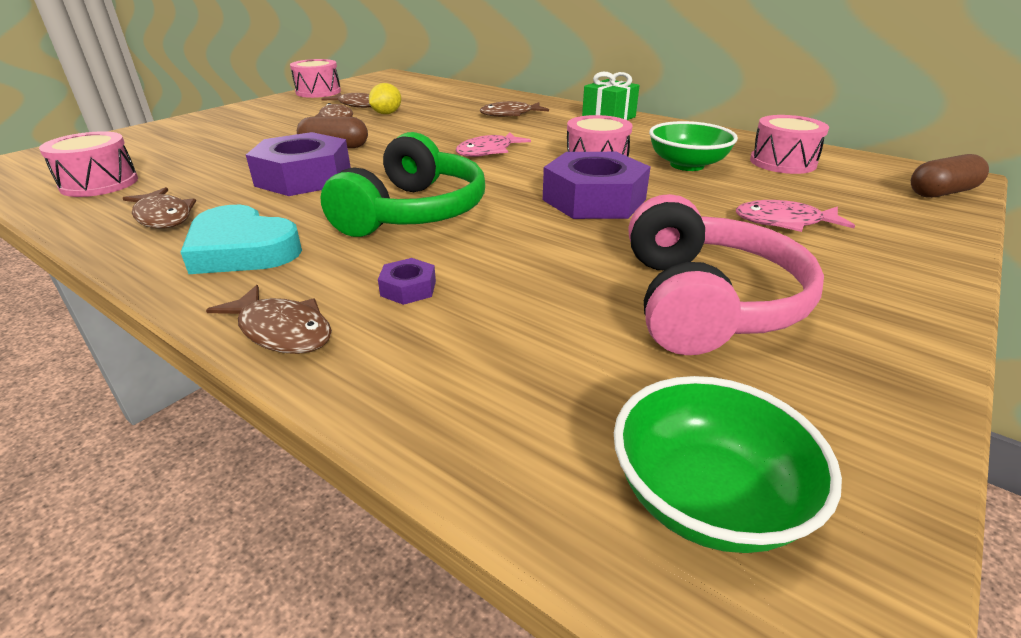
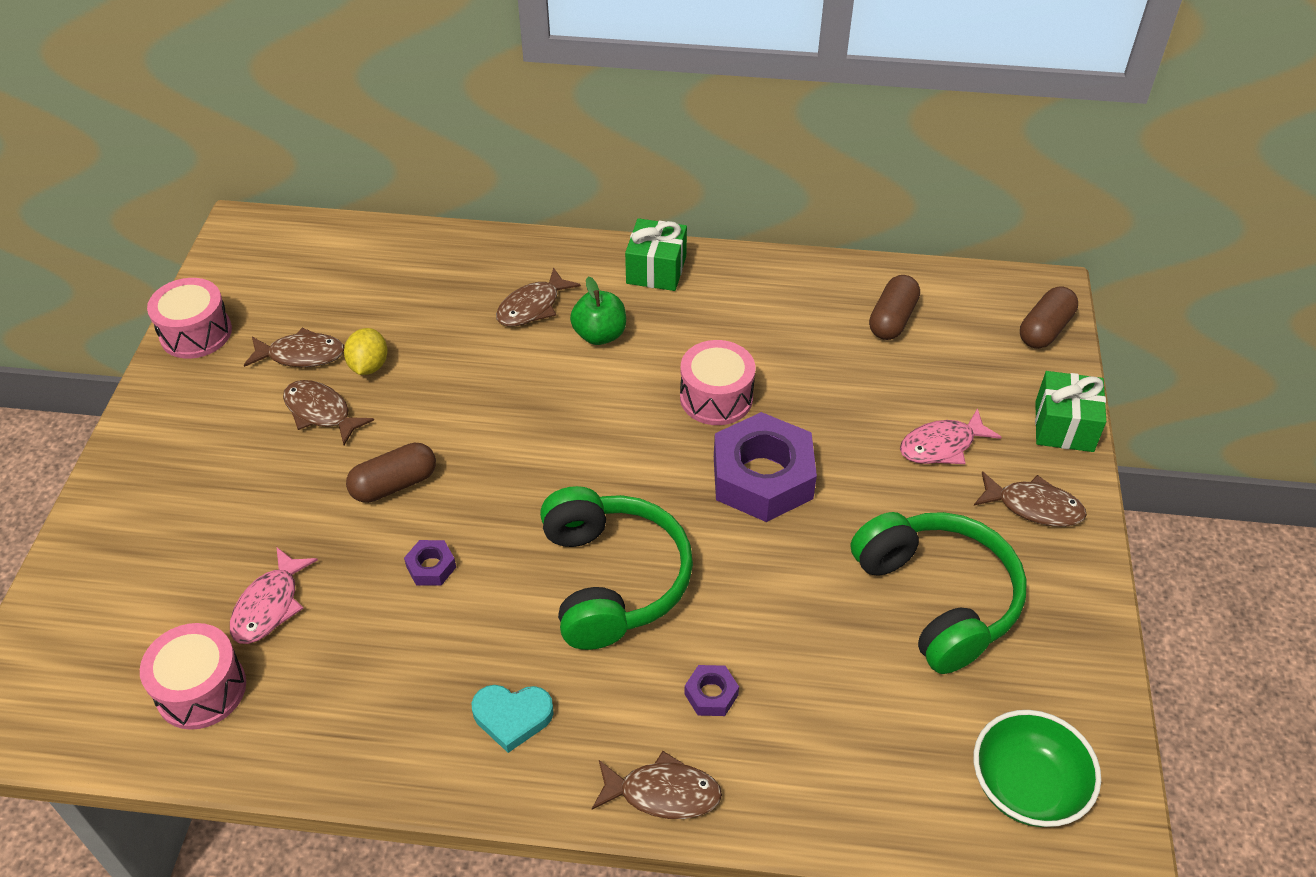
camera: 30 degrees left, 15 degrees up
brown fish [123,187,196,228] -> brown fish moved to [974,471,1087,527]
turquoise heart [181,205,302,274] -> turquoise heart [471,685,554,753], size x0.64
purple nut [246,132,351,196] -> purple nut [404,540,456,586], size x0.43
pink fish [456,132,531,157] -> pink fish moved to [230,548,318,644]
pink headphones [629,194,824,355] -> green headphones [851,512,1027,674]
green bowl [649,121,738,171] -> none
pink drum [750,115,829,174] -> brown capsule [869,275,920,340]
none -> green apple [570,276,626,345]
none -> green gift [1035,371,1106,452]

